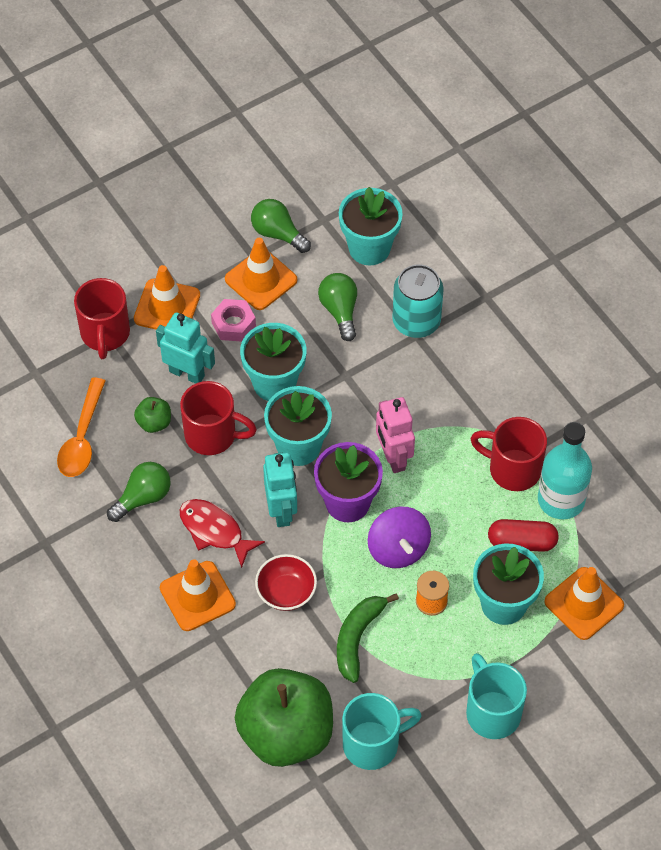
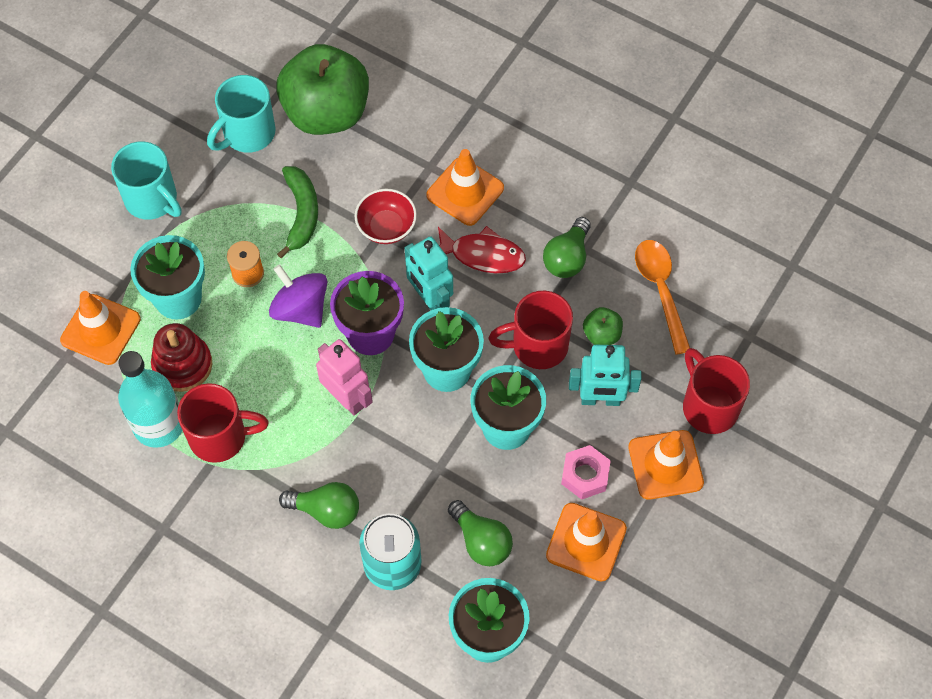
camera: 155 degrees right, 5 degrees up
green light bulb [251,199,311,253] -> green light bulb moved to [279,482,359,529]
red capsule [488,519,559,552] -> red stacking toy [151,323,212,392]

